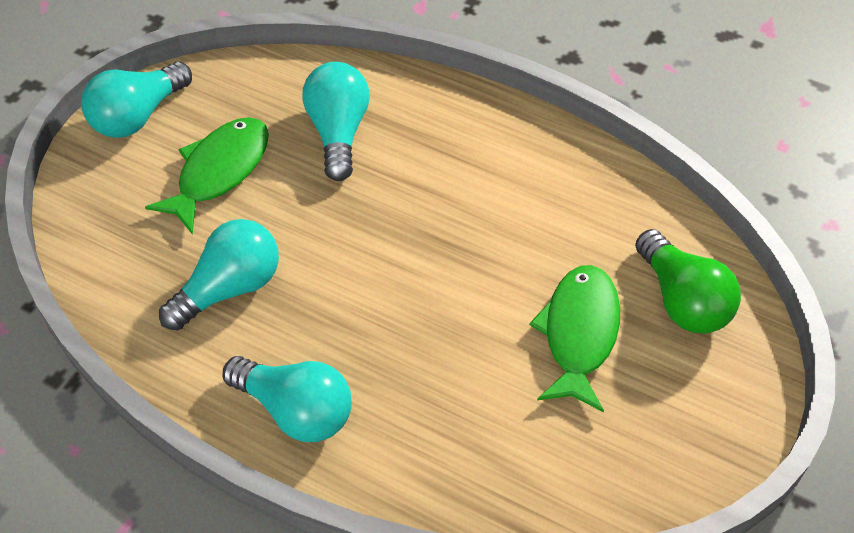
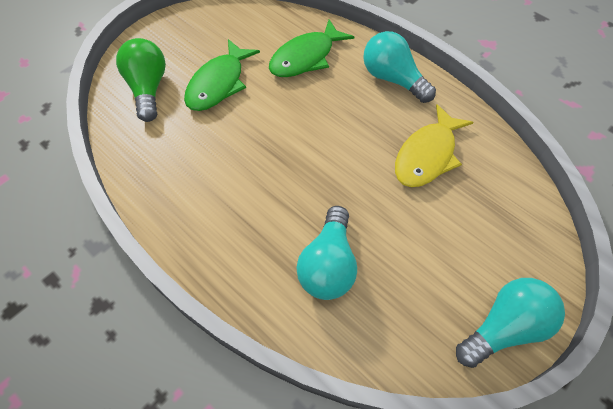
camera: 165 degrees left, 5 degrees up
green fish [145,117,269,235] -> green fish moved to [269,19,354,77]
turquoise light bulb [159,219,279,331] -> yellow fish [395,104,473,187]

